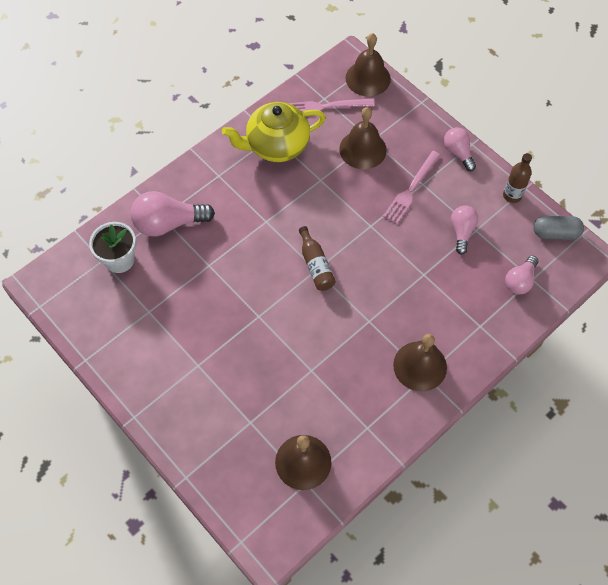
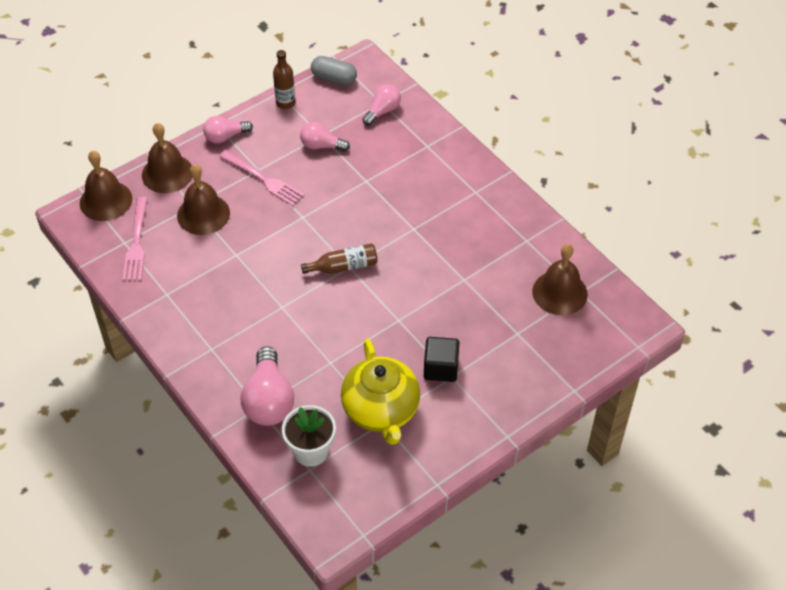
camera: 85 degrees left, 10 degrees down
yellow teapot [222,102,326,162] -> yellow teapot moved to [341,339,420,445]
brown bell [393,334,447,392] -> brown bell moved to [142,123,192,193]
pink light bulb [505,256,538,294] -> pink light bulb turned 90 degrees counterclockwise [362,84,401,126]
grey capsule [533,215,584,240] -> grey capsule turned 75 degrees counterclockwise [311,56,357,85]
none -> black cube [424,337,459,382]

